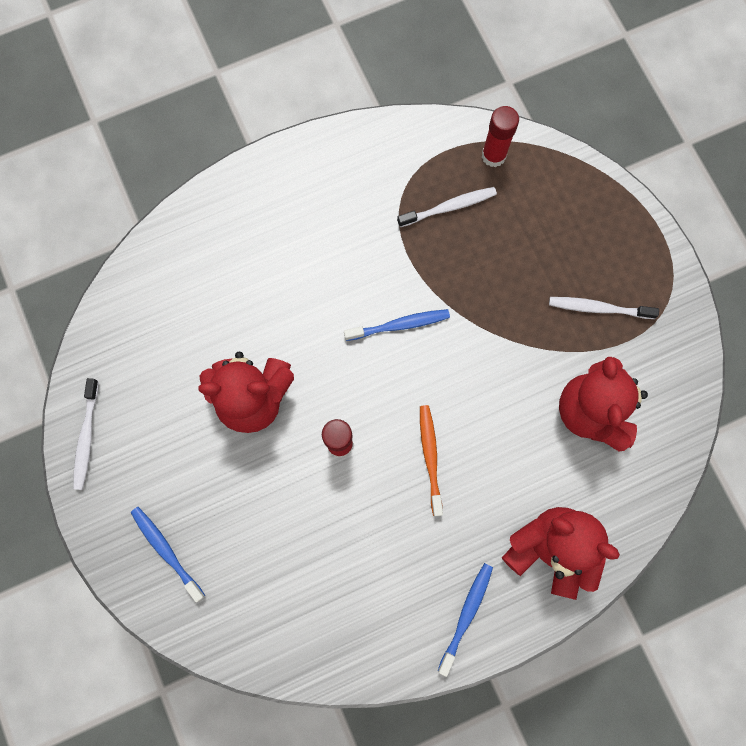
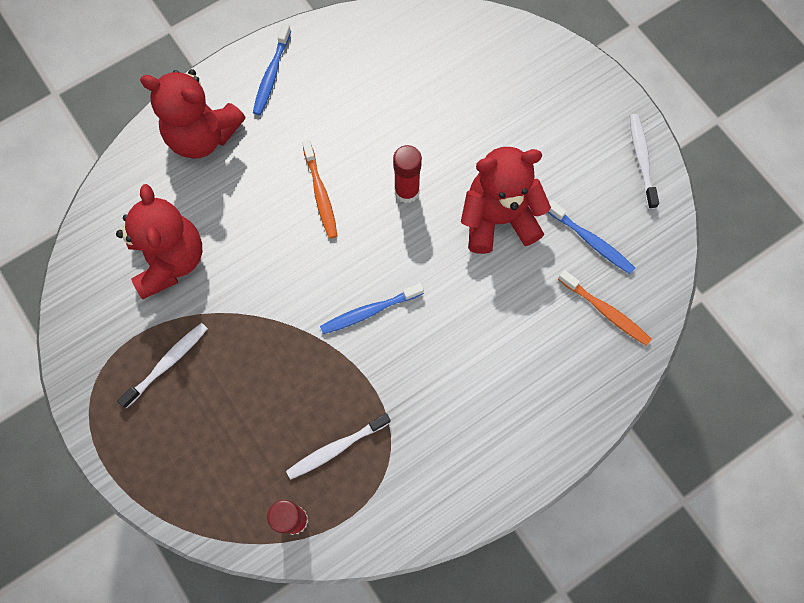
camera: 170 degrees right, 5 degrees down
blue toothbrush [131,507,205,603] -> blue toothbrush moved to [548,200,635,274]
white toothbrush [549,297,659,319] -> white toothbrush turned 45 degrees counterclockwise [117,323,208,409]
none -> orange toothbrush [558,270,652,346]

